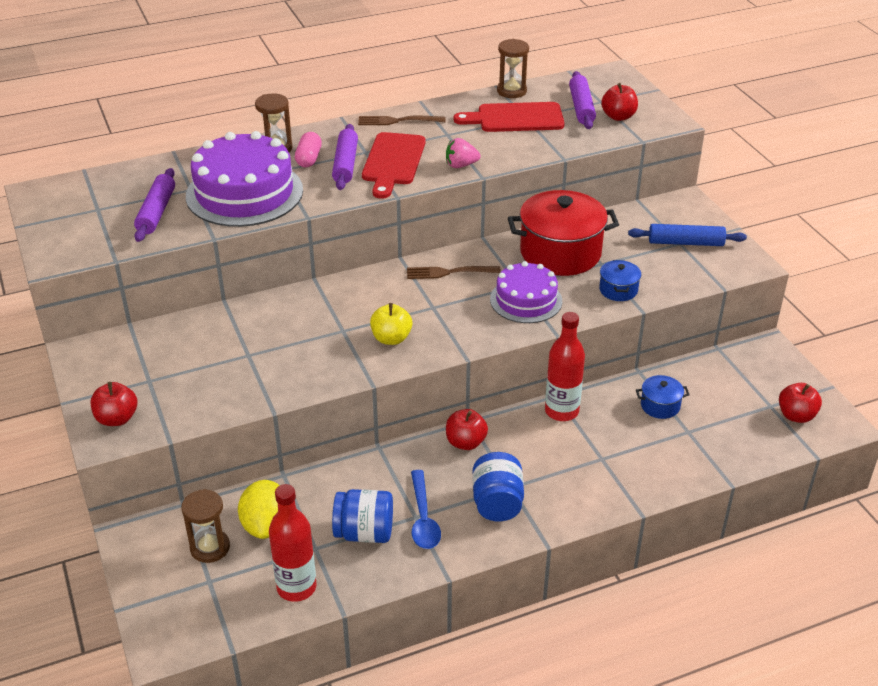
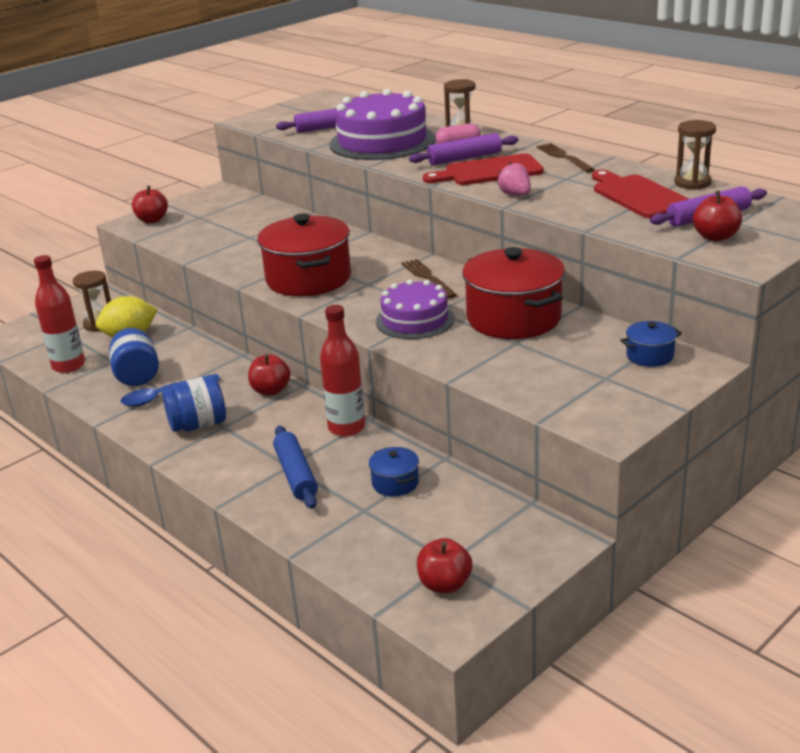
camera: 70 degrees right, 10 degrees down
yellow apple [370,303,412,345] -> red pot [257,214,351,296]
blue pot [599,260,641,301] -> blue pot moved to [620,321,682,367]
blue rolling pin [628,224,747,246] -> blue rolling pin moved to [273,426,318,509]

